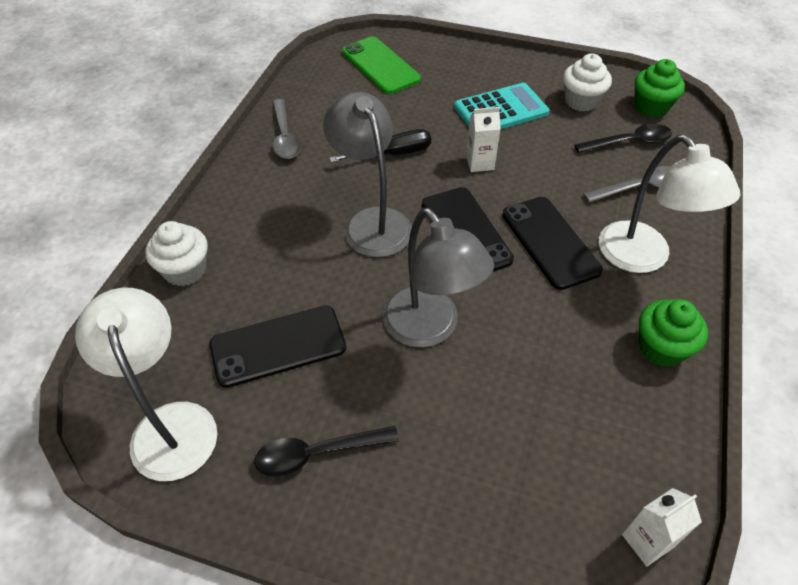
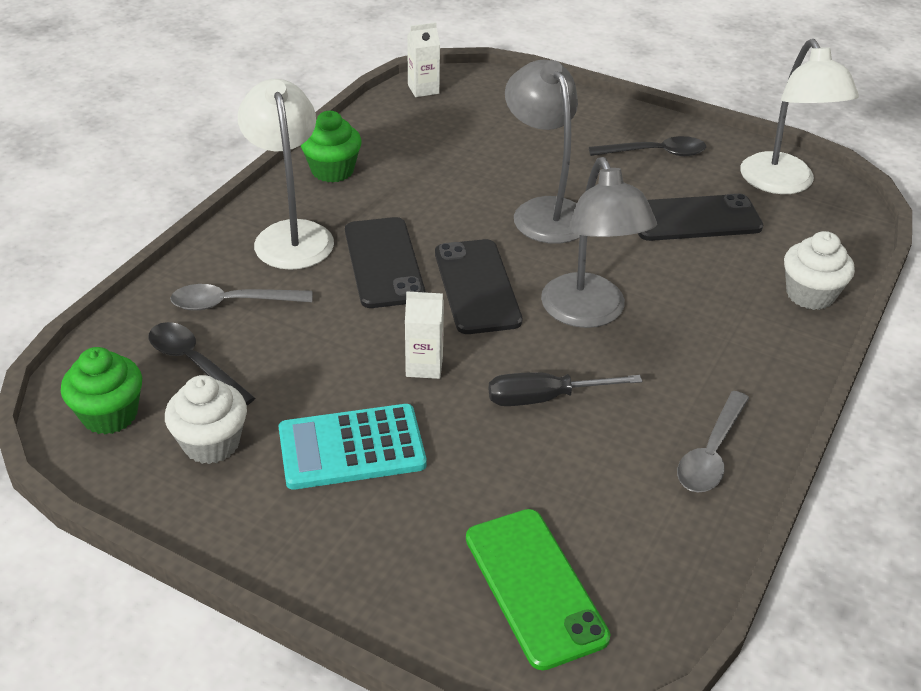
camera: 170 degrees left, 10 degrees down
grey spoon [273,99,301,159] -> grey spoon turned 150 degrees counterclockwise [677,391,749,492]
black spoon [574,124,672,153] -> black spoon turned 45 degrees clockwise [149,322,255,405]

